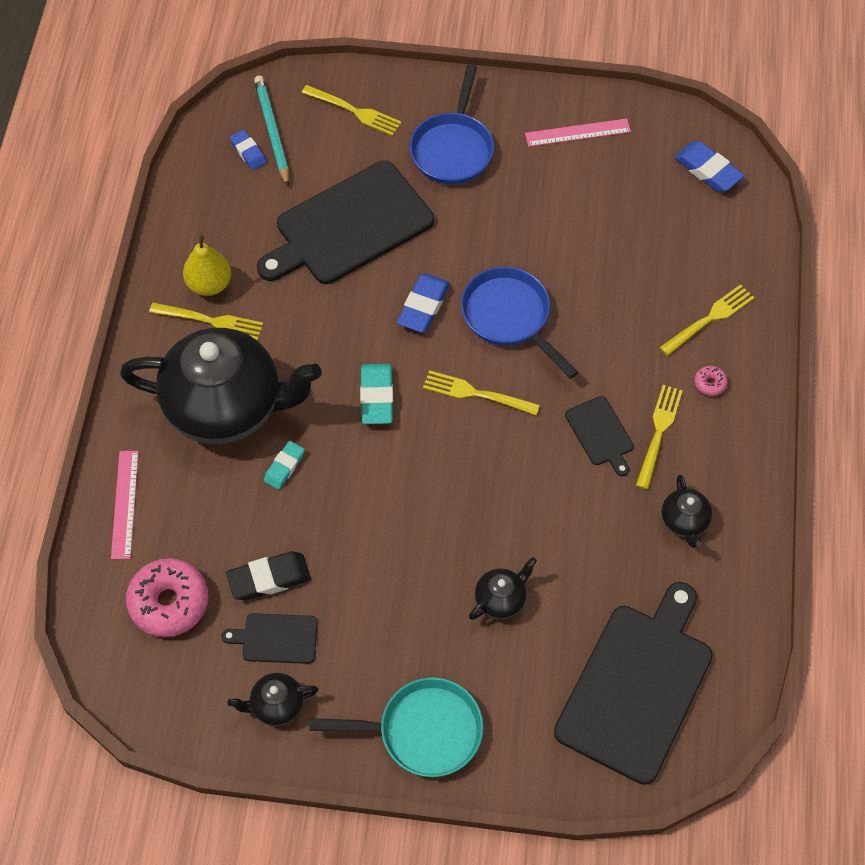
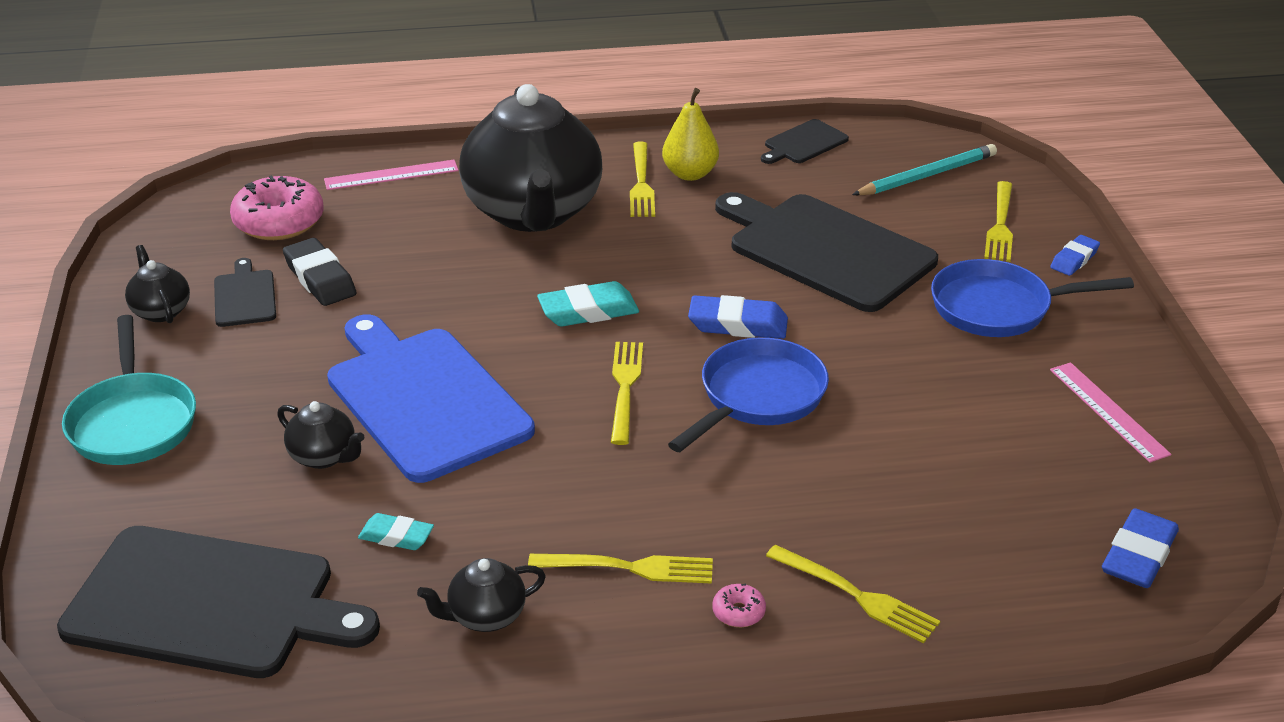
camera: 75 degrees right, 25 degrees down
blue eraser [230,130,267,170] -> blue eraser moved to [1050,235,1100,276]
turquoise eraser [264,441,305,490] -> turquoise eraser moved to [358,513,434,550]
black cutting board [565,396,634,476] -> black cutting board moved to [761,119,849,164]
none -> blue cutting board [327,314,535,483]

